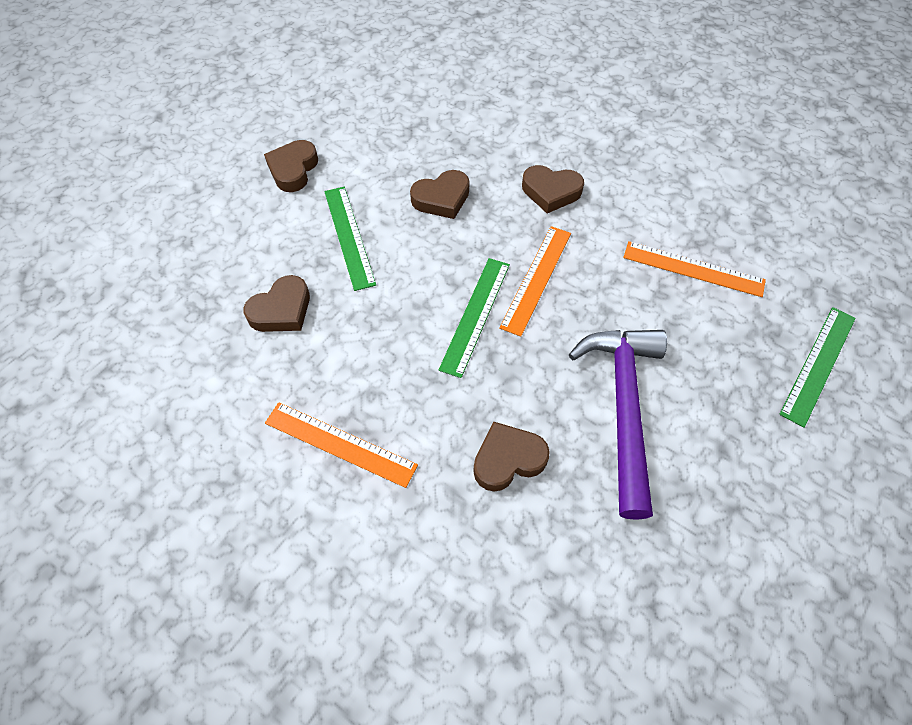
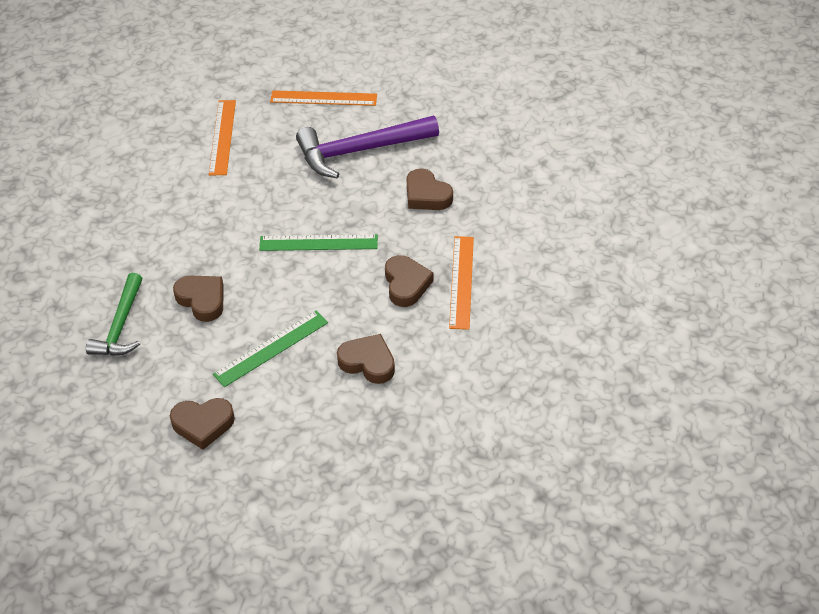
camera: 110 degrees left, 10 degrees down
orange ruler [499,226,571,337] -> orange ruler moved to [270,90,377,106]
brown heart [522,165,584,214] -> brown heart moved to [385,255,434,307]
green ruler [780,307,856,428] -> none
none -> green hammer [86,273,142,356]

